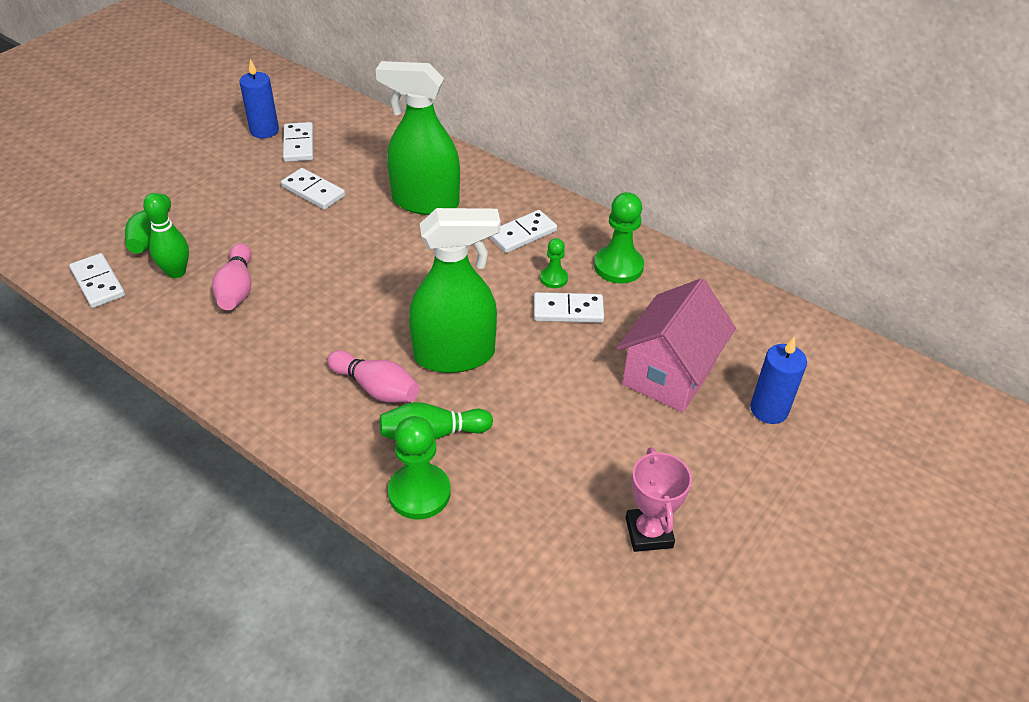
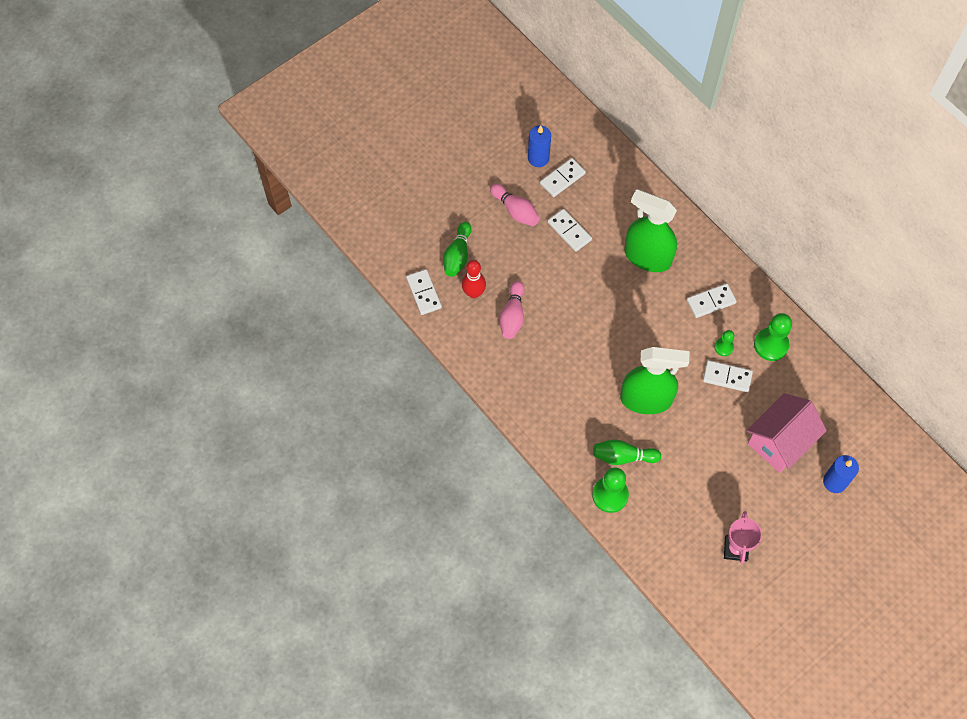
camera: 15 degrees right, 20 degrees up
green bowling pin [143,193,189,278] -> red bowling pin [462,260,486,298]
white domino [283,122,313,162] -> white domino turned 45 degrees clockwise [540,158,586,197]
pink bowling pin [327,350,419,402] -> pink bowling pin moved to [490,184,540,226]

